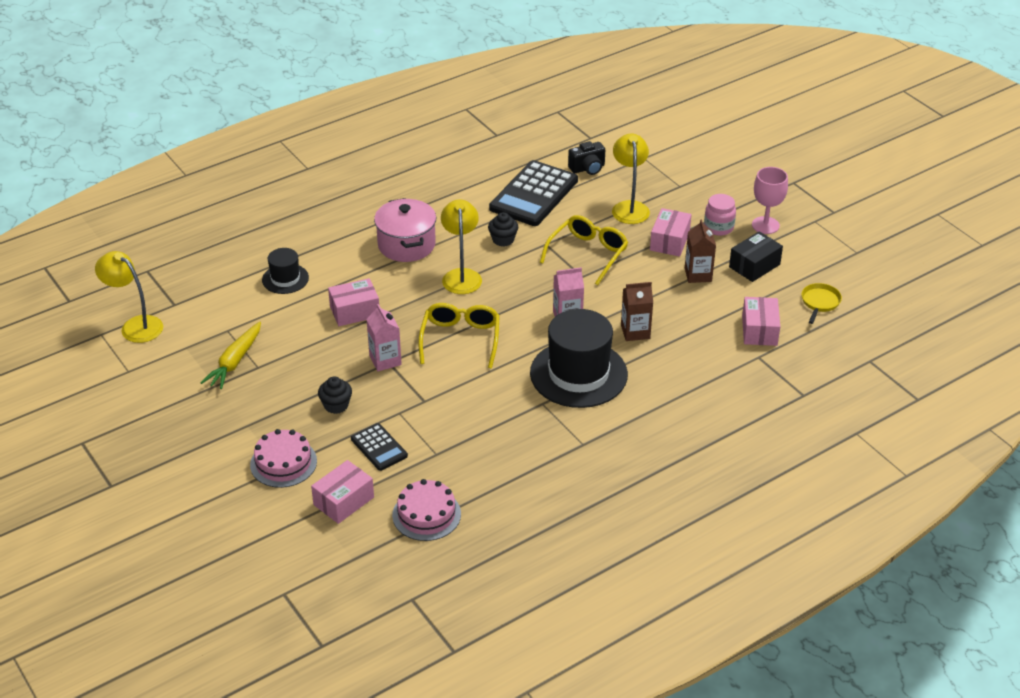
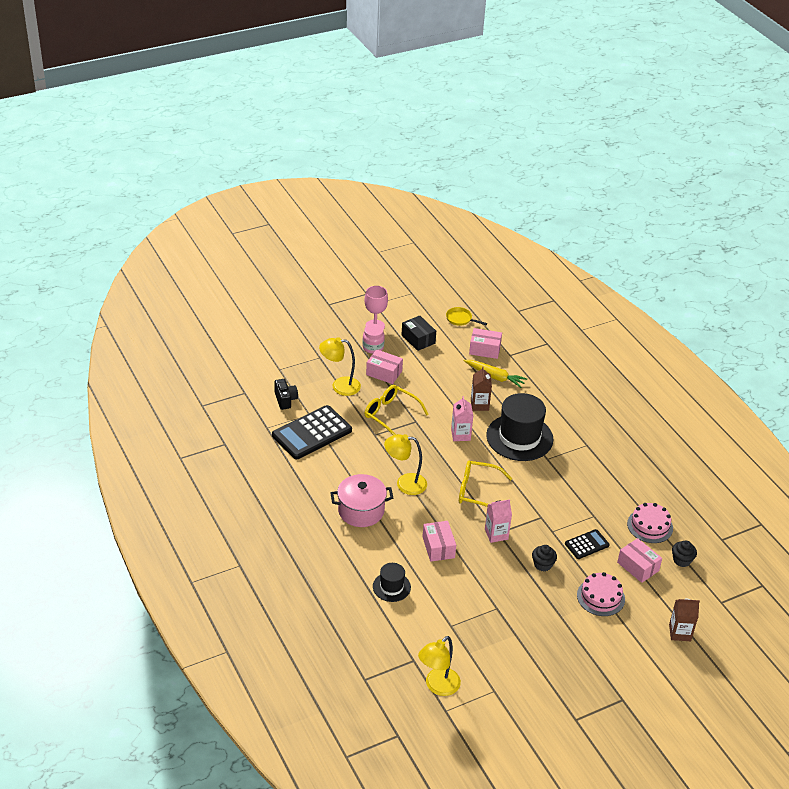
camera: 85 degrees left, 0 degrees up
yellow carrot [201,322,261,389] -> yellow carrot moved to [464,360,527,388]
black cupcake [488,212,518,247] -> black cupcake moved to [672,540,697,567]
black calculator [489,160,578,226] -> black calculator turned 105 degrees clockwise [272,405,352,459]
brown carton [685,219,716,283] -> brown carton moved to [669,599,700,641]

